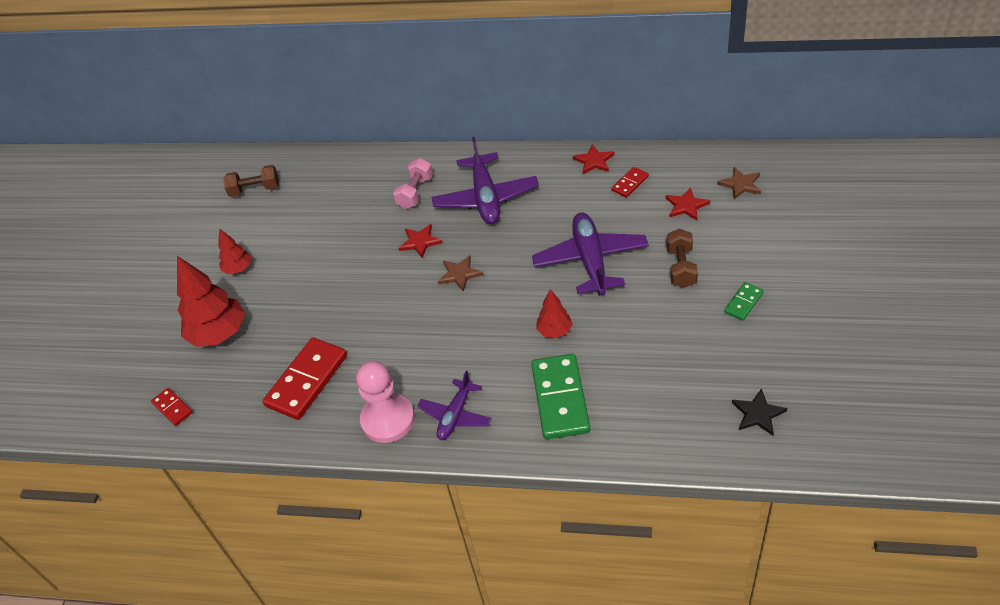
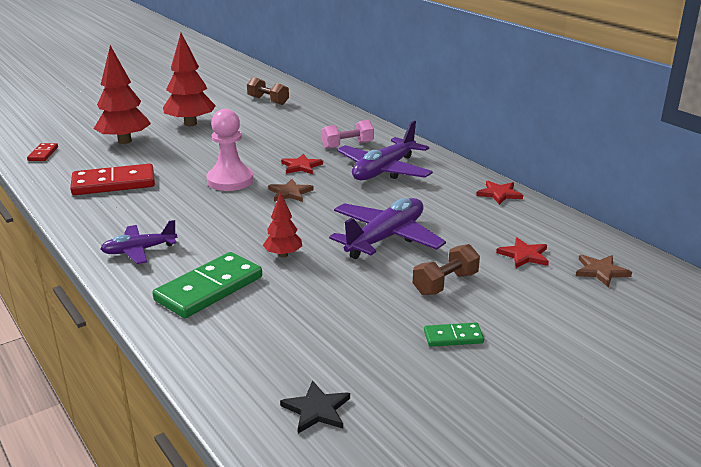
camera: 40 degrees right, 20 degrees down
red tree [218,228,251,274] -> red tree [163,33,216,126], size x1.87
pink pawn [356,361,415,443] -> pink pawn moved to [206,109,254,191]
red domino [611,167,649,198] -> none

